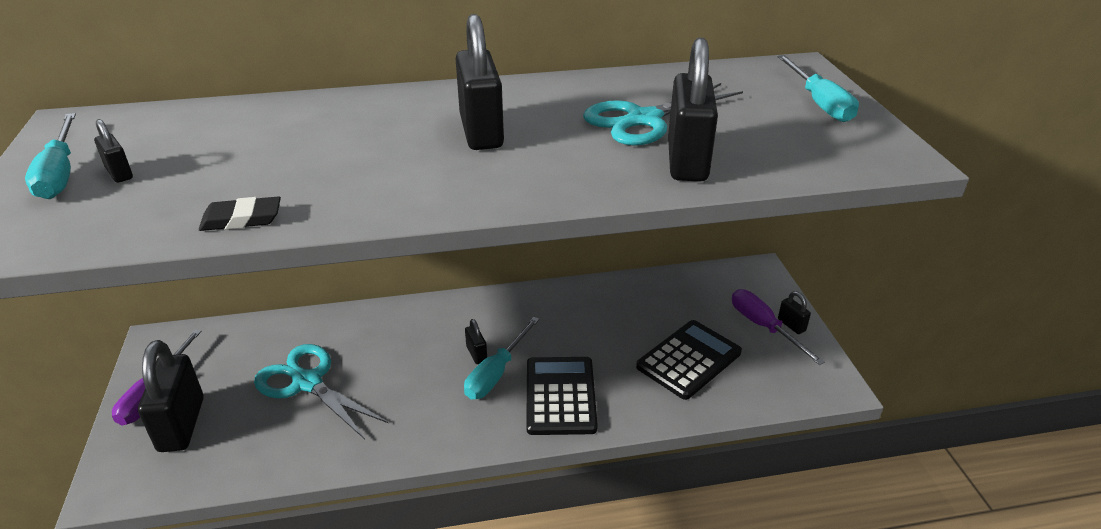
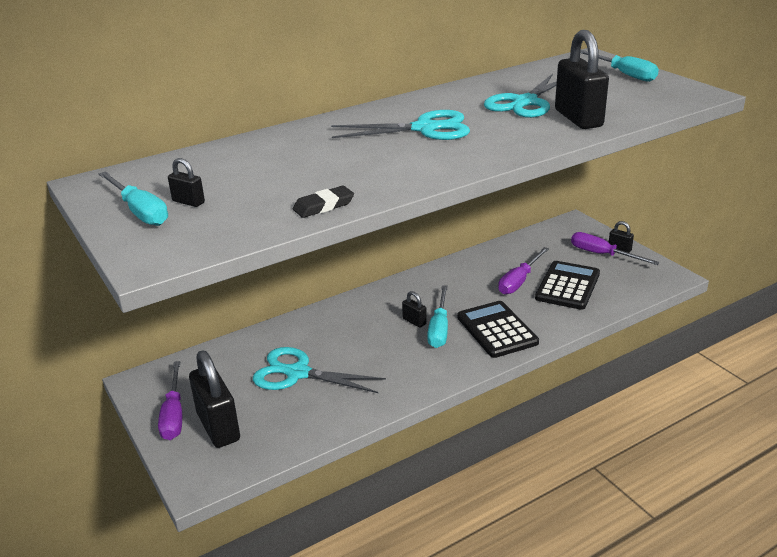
camera: 20 degrees left, 5 degrees down
black padlock [456,14,504,150] -> turquoise scissors [331,110,470,140]
none -> purple screwdriver [498,247,549,295]

